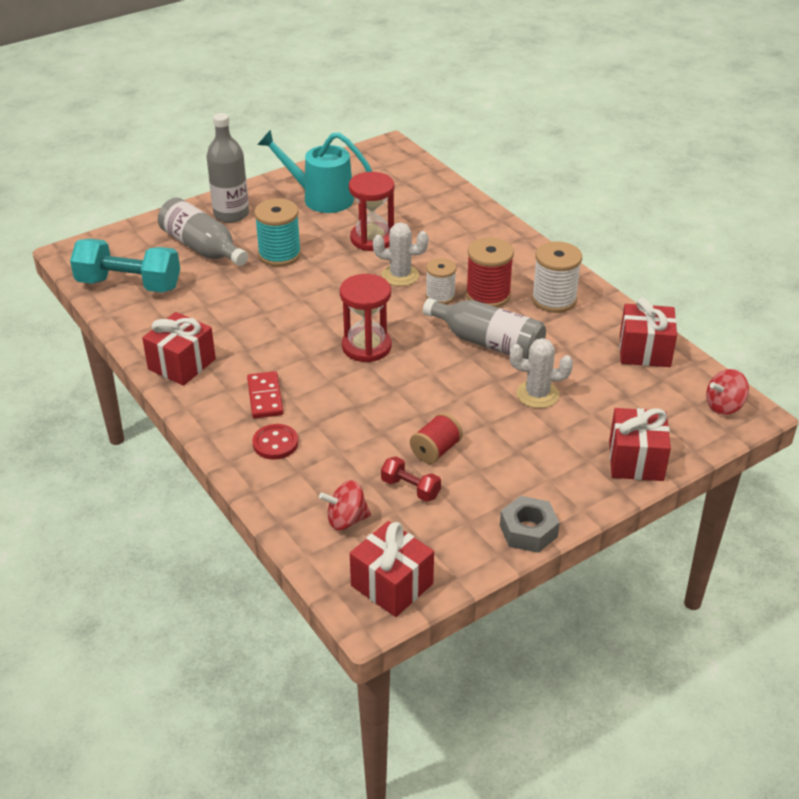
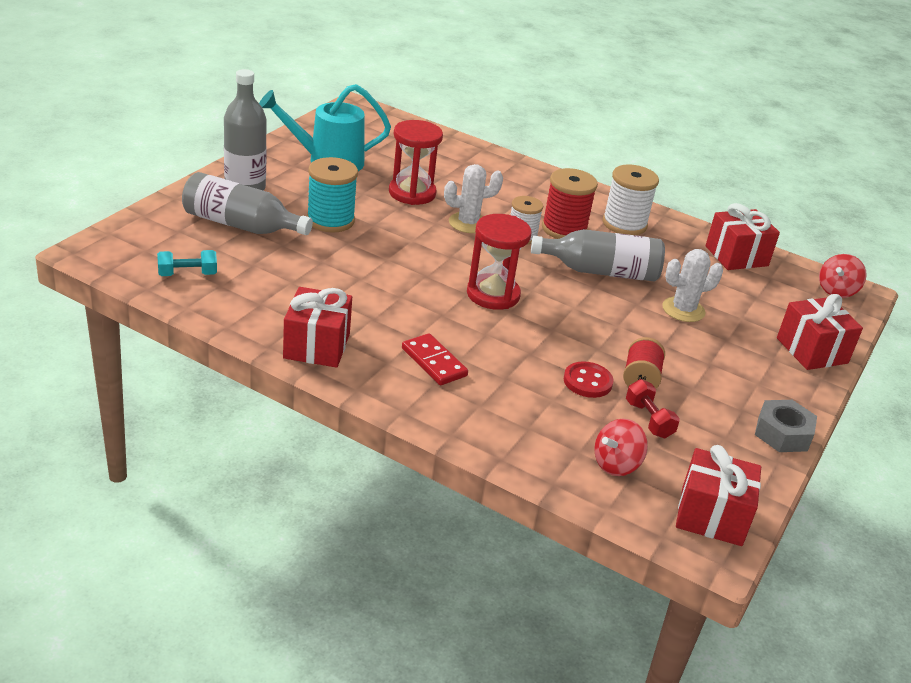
camera: 30 degrees left, 5 degrees down
turquoise dumbbell [70,239,180,293] -> turquoise dumbbell [157,250,217,276], size x0.48
red button [252,424,298,460] -> red button moved to [564,361,613,398]
red dumbbell [381,456,441,502] -> red dumbbell turned 60 degrees clockwise [626,379,680,438]

